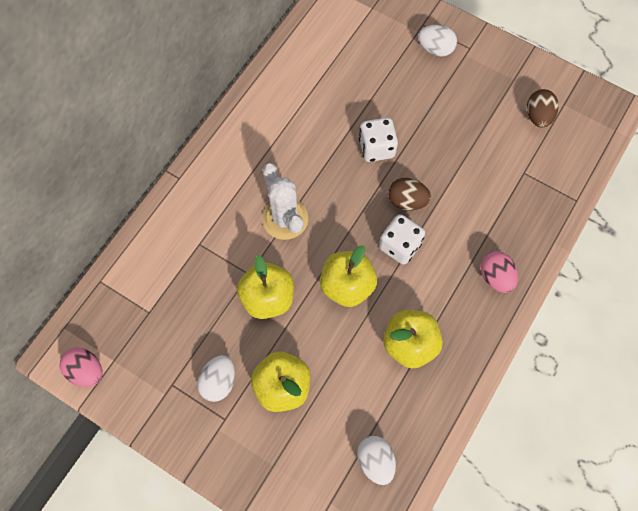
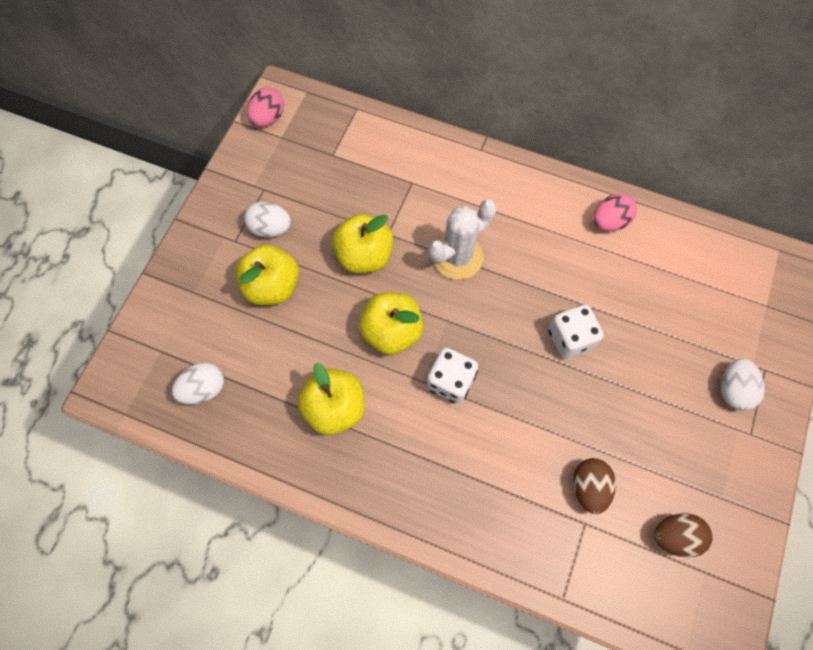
camera: 80 degrees right, 0 degrees up
brown egg [388,178,431,210] -> brown egg moved to [573,458,616,514]
pink egg [481,251,518,293] -> pink egg moved to [593,193,637,231]

